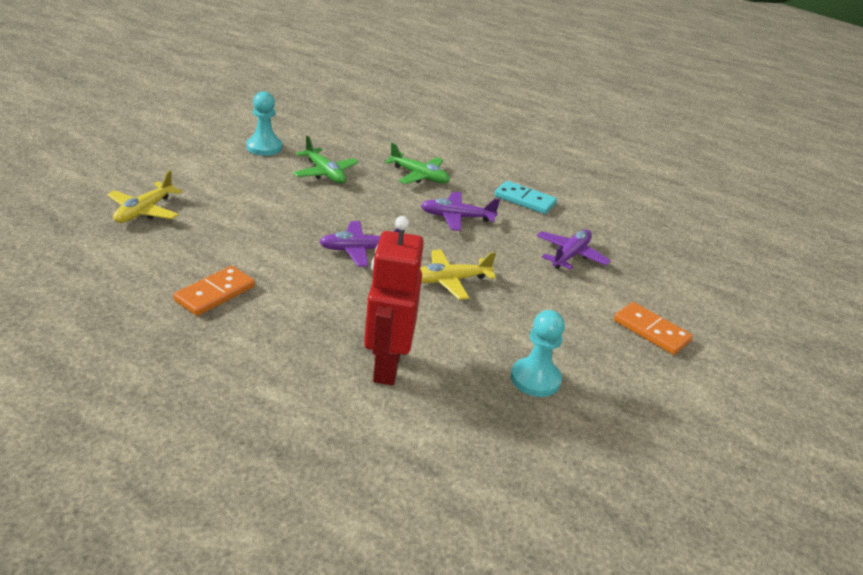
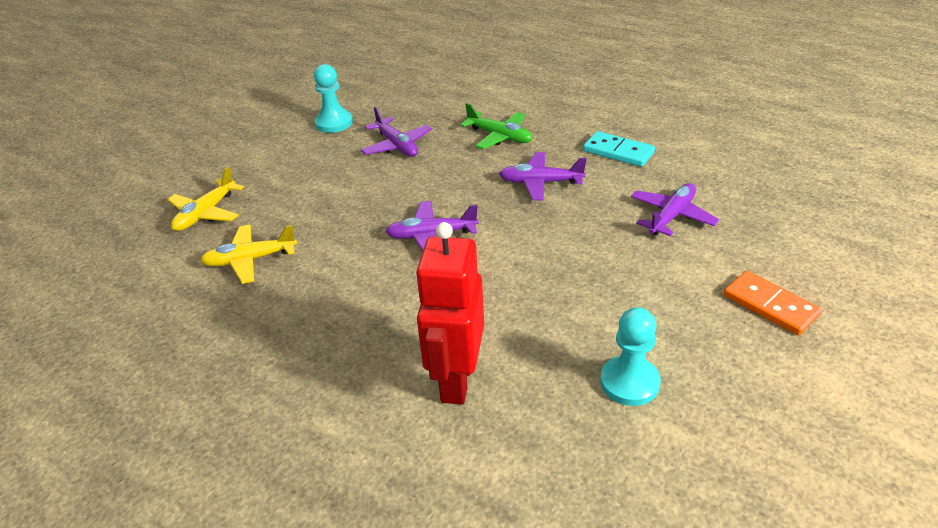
camera: 10 degrees right, 5 degrees up
orange domino [173,266,255,316] -> none
green plane [293,136,358,184] -> purple plane [361,107,432,157]
yellow plane [420,250,496,300] -> yellow plane moved to [200,225,297,284]

